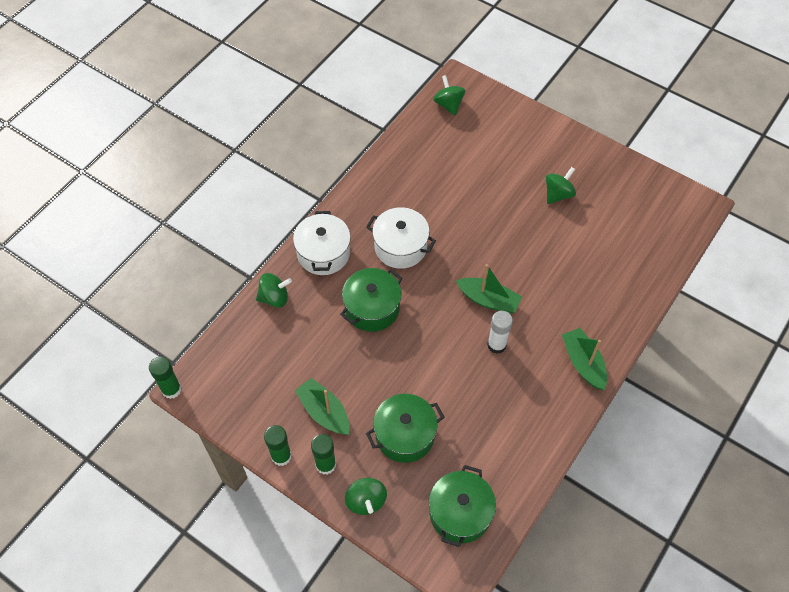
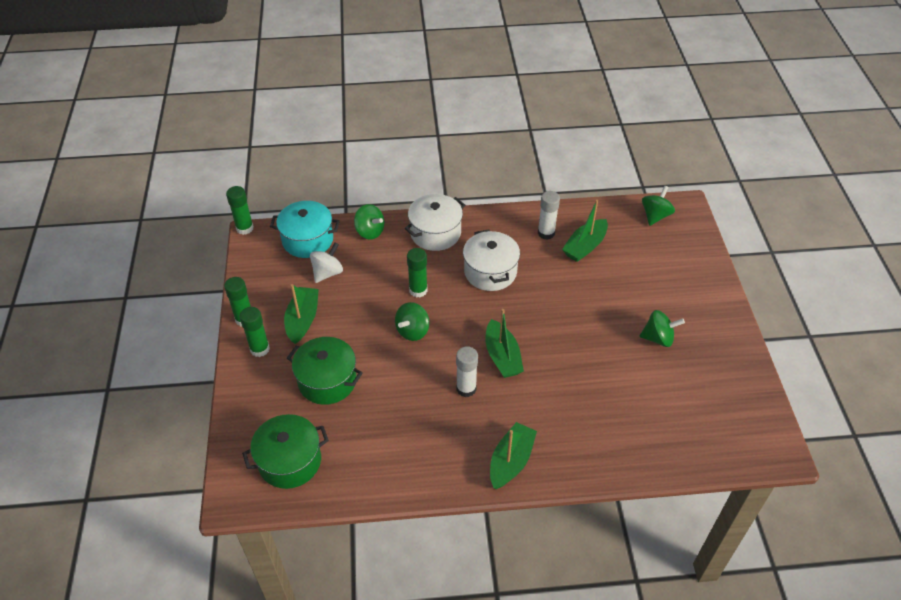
camera: 50 degrees right, 10 degrees down
green pot [340,268,403,332] -> green glue stick [407,248,427,298]
green spinning top [345,478,387,515] -> green spinning top moved to [395,302,429,341]
none -> turquoise pot [270,201,340,258]
none -> white spinning top [310,243,343,283]
none -> white glue stick [538,191,560,240]
none -> green boat [562,200,608,262]

